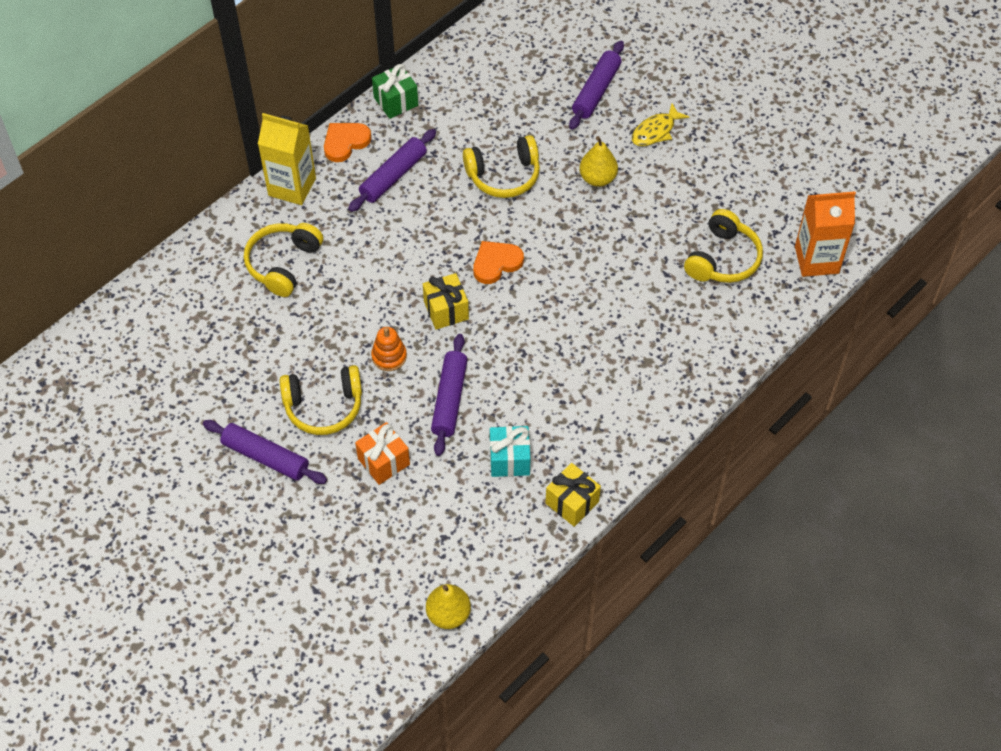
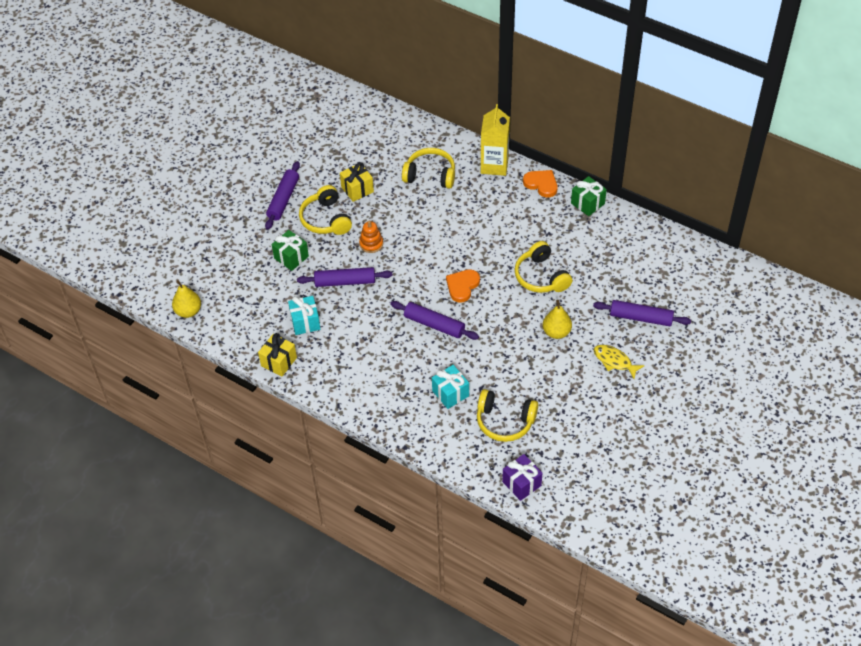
camera: 80 degrees right, 5 degrees down
purple rolling pin [348,129,436,212] -> purple rolling pin moved to [390,301,479,340]
orange gift [355,422,410,485] -> green gift [272,230,309,271]
yellow gift [423,273,469,330] -> yellow gift moved to [340,162,374,202]
orange heart [473,241,524,284] -> orange heart turned 105 degrees counterclockwise [446,269,480,303]
orange carton [795,191,856,277] -> purple gift [502,454,542,501]
none -> turquoise gift [432,365,469,409]

